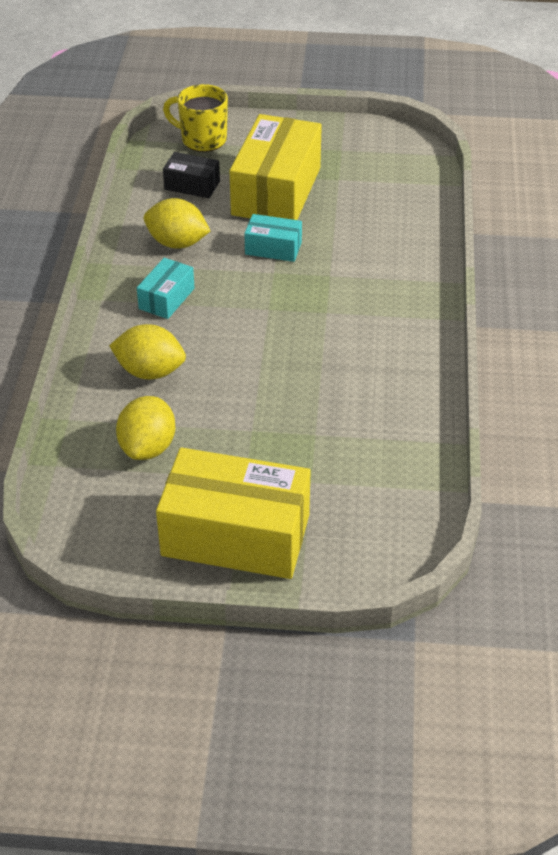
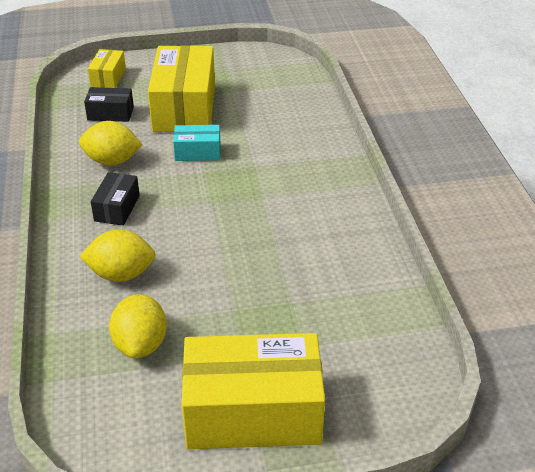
camera: 15 degrees left, 5 degrees down
turquoise box [137,258,195,319] -> black box [91,172,140,226]
yellow mug [163,84,228,152] -> yellow box [88,49,126,88]

